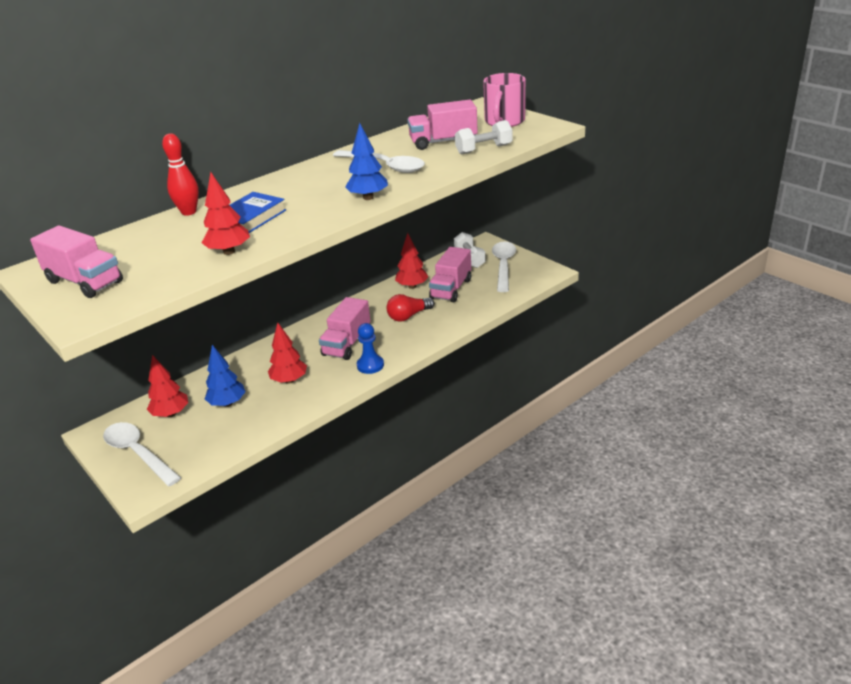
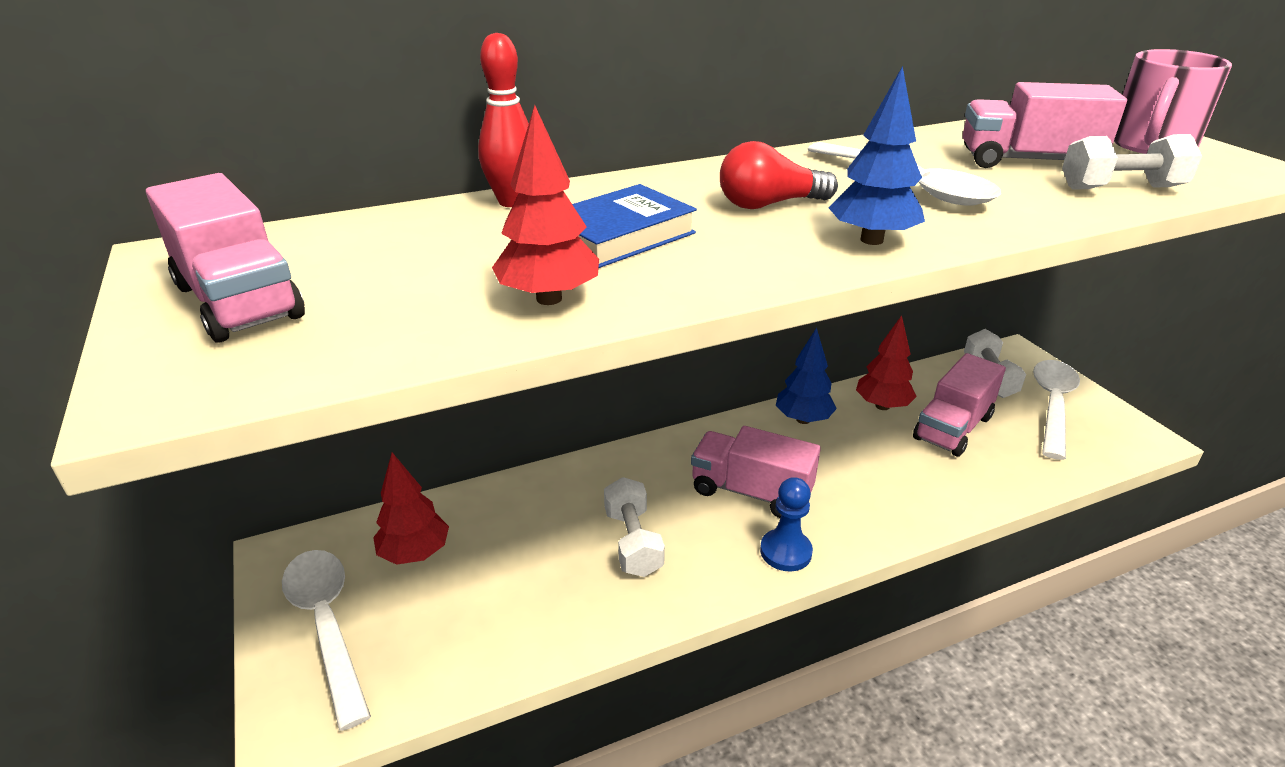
camera: 15 degrees right, 0 degrees up
blue tree [205,345,246,407] -> blue tree moved to [776,327,837,424]
red tree [268,322,307,384] -> white dumbbell [604,477,665,577]
pink truck [319,297,371,360] -> pink truck turned 75 degrees clockwise [691,426,821,518]
red light bulb [386,294,434,322] -> red light bulb moved to [720,141,838,209]

